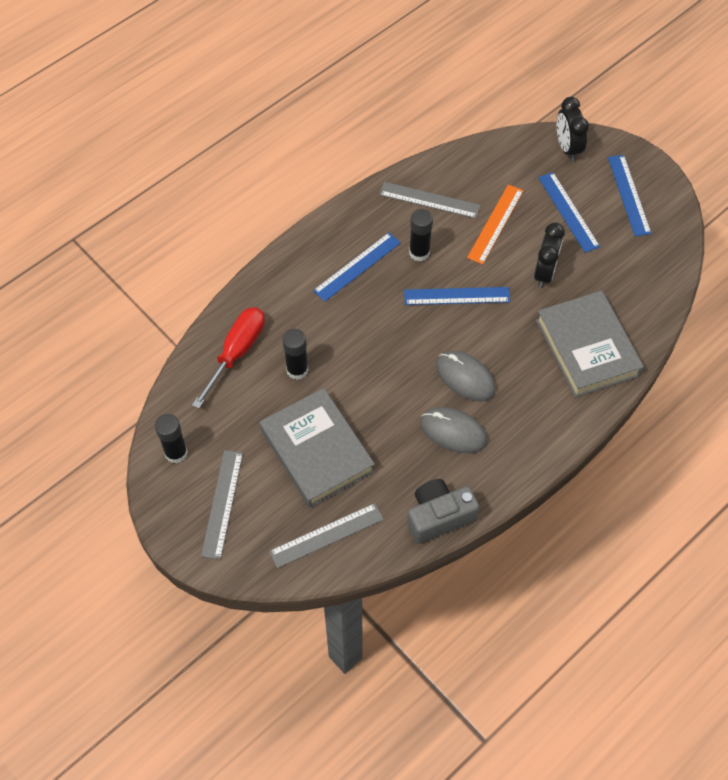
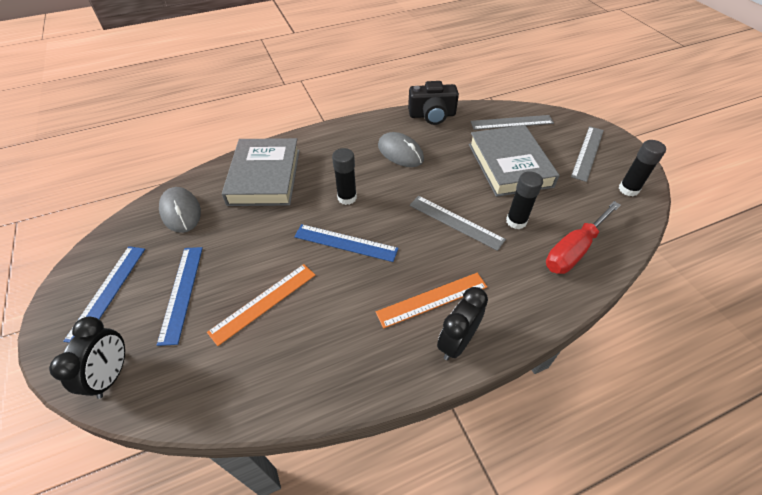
camera: 160 degrees left, 10 degrees down
blue ruler [313,233,401,302] -> orange ruler [376,273,487,328]
grey ruler [379,182,480,219] -> grey ruler moved to [410,196,506,251]
grey camera [407,479,479,544] -> black camera [408,81,459,125]
black glue stick [409,209,433,261] -> black glue stick moved to [332,148,357,205]
grey mouse [436,351,496,402] -> grey mouse moved to [159,187,201,233]
black clock [534,222,565,288] -> black clock moved to [437,287,488,360]

